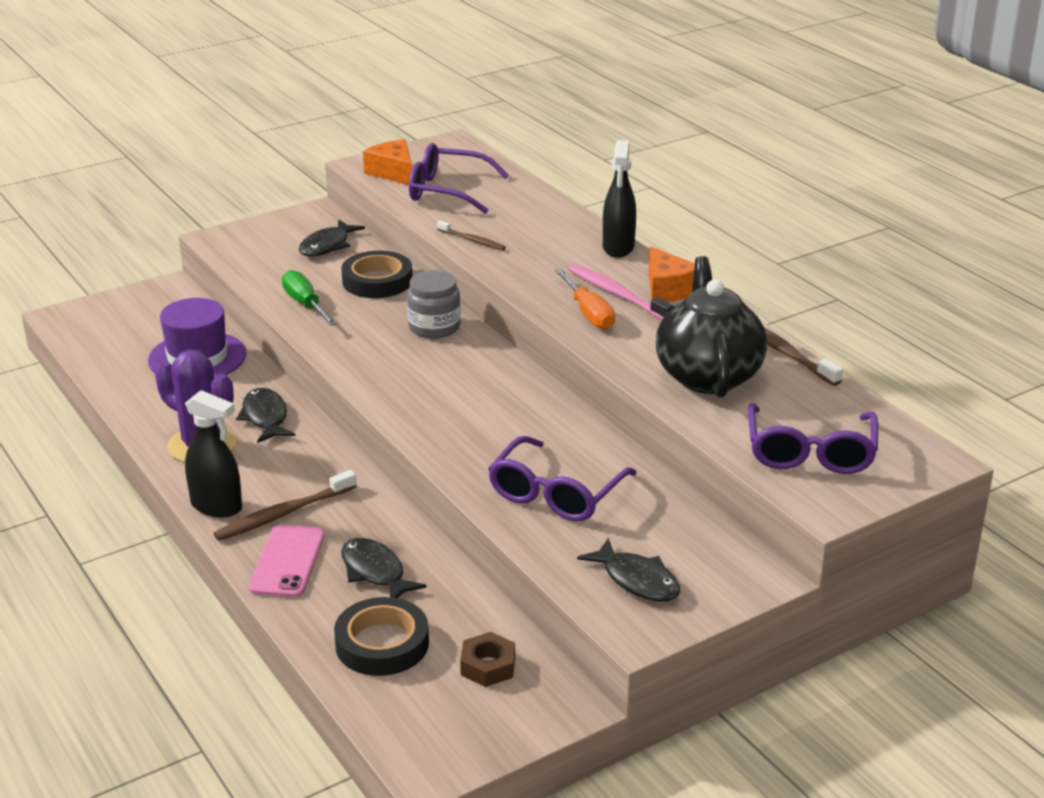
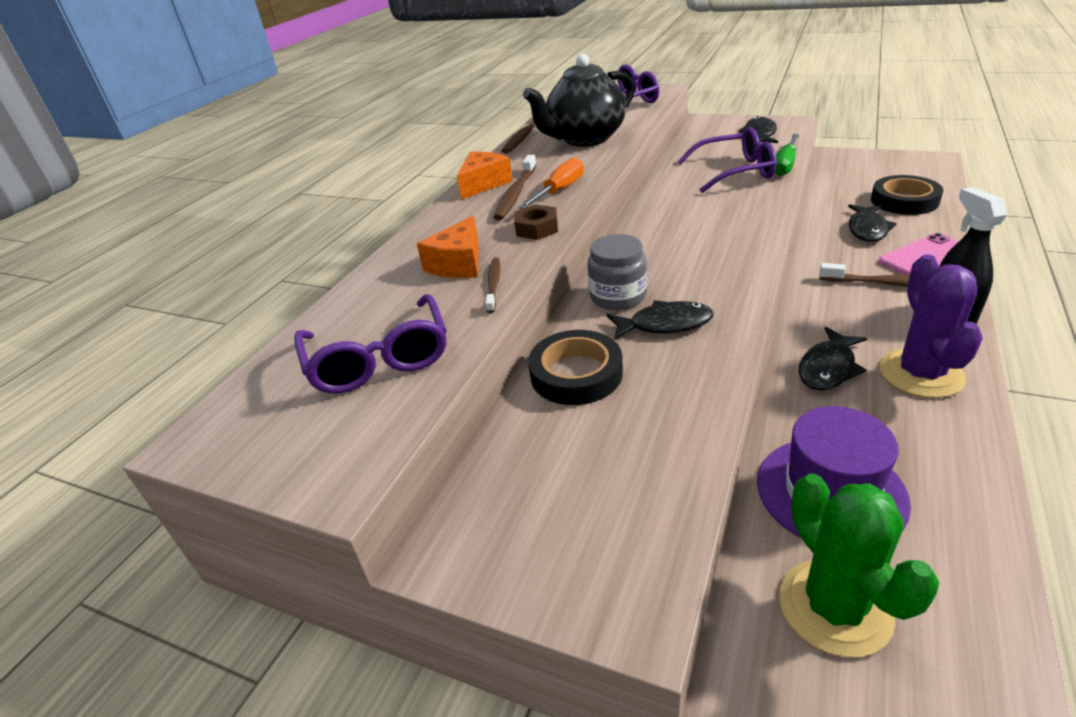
camera: 120 degrees left, 5 degrees up
green screwdriver [282,270,337,326] -> green screwdriver moved to [775,134,799,176]
black fish [299,219,365,257] -> black fish moved to [607,300,714,340]
orange cheese [363,140,412,185] -> orange cheese moved to [417,216,479,278]
brown nut [460,632,515,687] -> brown nut moved to [514,204,558,240]
pink toothbrush [569,264,674,320] -> brown toothbrush [493,155,537,220]
black spray bottle [603,140,636,258] -> none
none -> green cactus [779,473,939,657]

